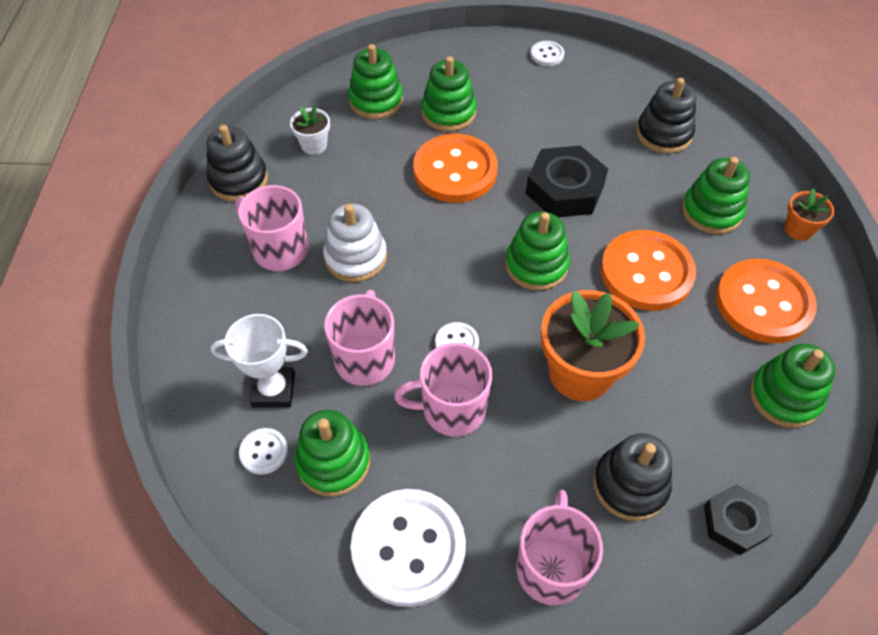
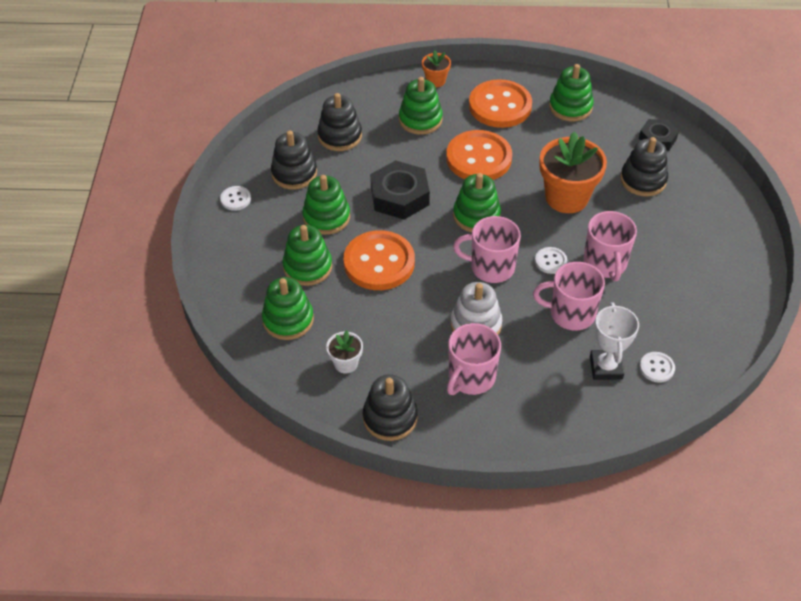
camera: 90 degrees left, 5 degrees down
green stacking toy [295,410,370,496] -> green stacking toy moved to [302,175,350,235]
white button [351,489,466,607] -> none
pink mug [516,490,603,605] -> pink mug moved to [453,216,521,283]
none -> black stacking toy [271,131,317,189]

